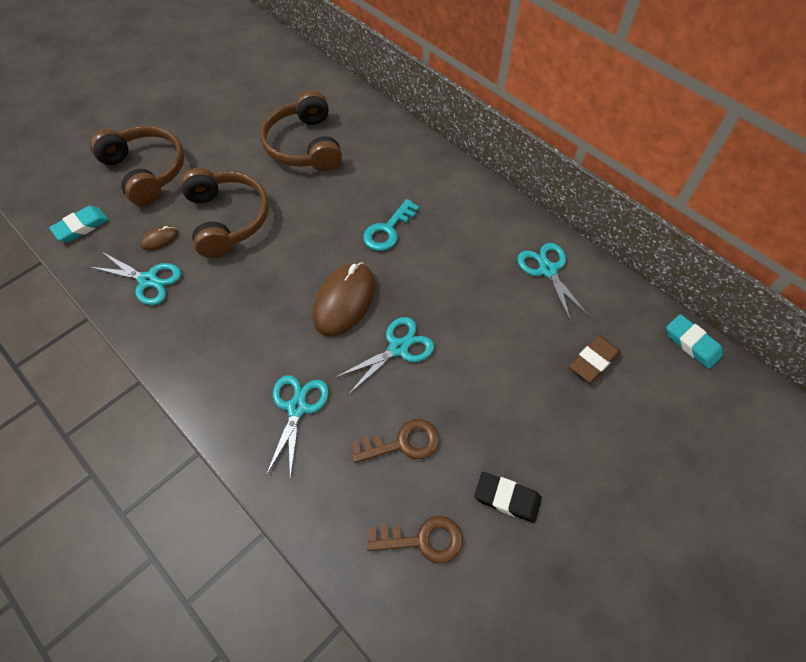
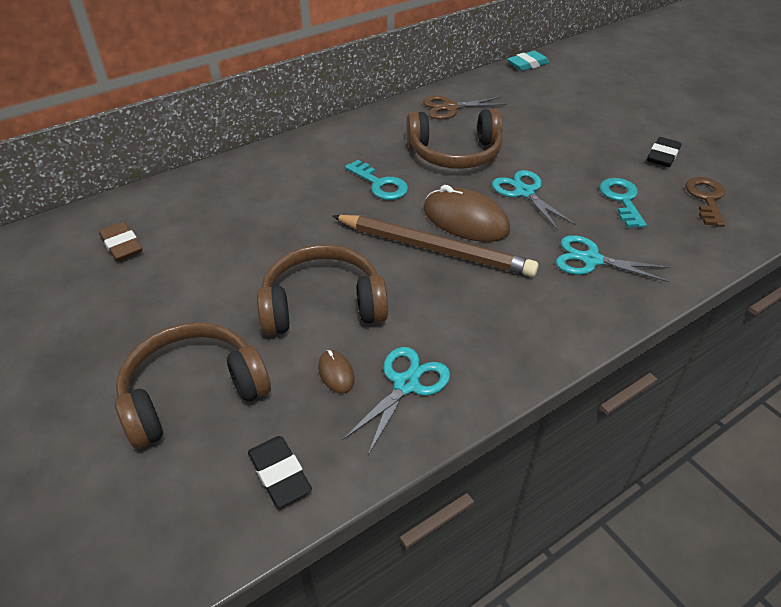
camera: 80 degrees left, 15 degrees down
turquoise eraser [49,206,109,242] -> black eraser [248,436,312,508]
brown headphones [260,90,342,171] -> brown headphones moved to [406,109,503,169]
brown key [352,419,439,463] -> turquoise key [600,178,647,228]
turquoise scissors [517,243,590,322] -> brown scissors [423,95,507,120]
brown eraser [570,336,620,382] -> brown eraser moved to [99,222,142,261]
none -> brown pencil [332,215,539,277]

